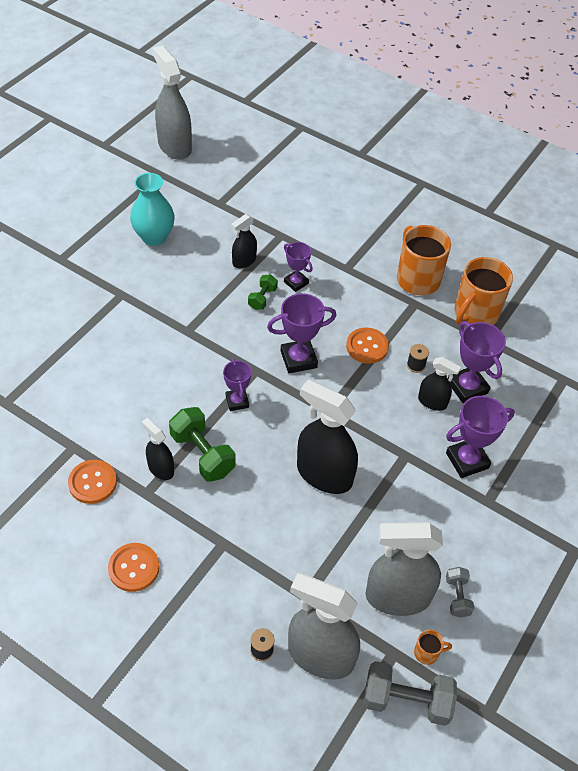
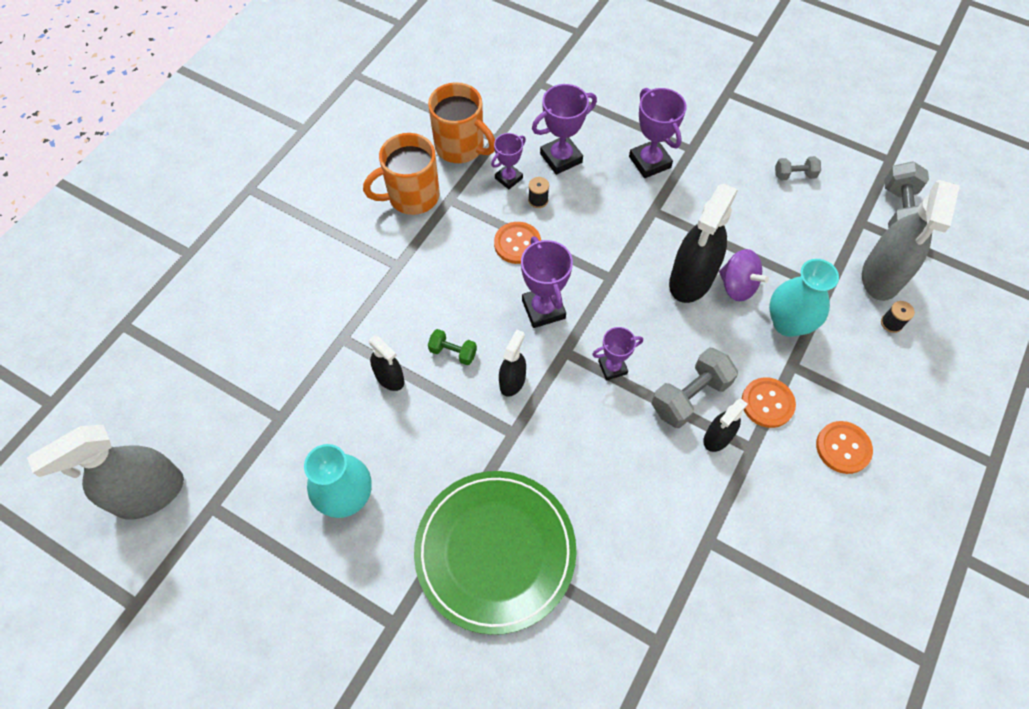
camera: 90 degrees left, 10 degrees up
orange button [68,460,117,504] -> orange button moved to [742,377,796,428]
green dumbbell [169,407,235,482] -> grey dumbbell [651,347,738,428]
purple trophy [284,242,313,292] -> purple trophy moved to [491,133,526,189]
grey spray bottle [365,522,443,616] -> none
orange mug [414,630,452,665] -> none
black spray bottle [418,357,461,411] -> black spray bottle moved to [499,329,526,397]
none -> green plate [414,471,577,635]
none -> purple spinning top [719,249,769,301]
none -> turquoise vase [769,259,839,337]

